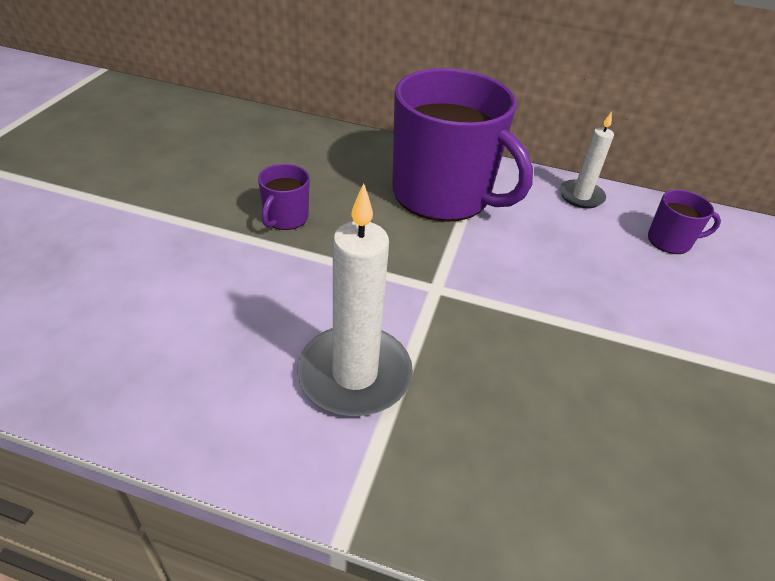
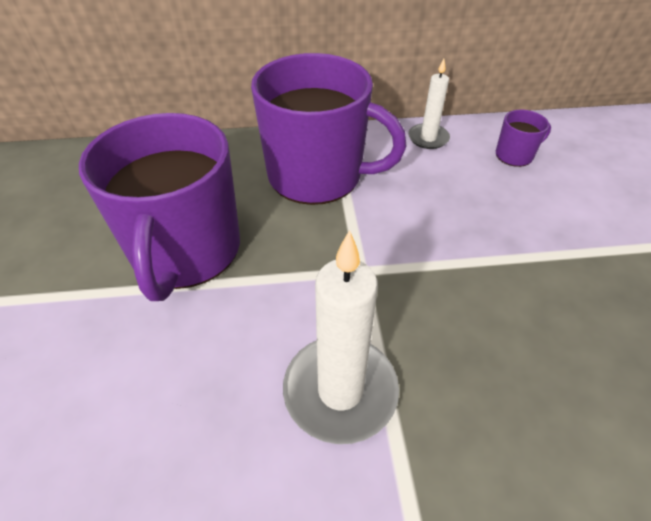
camera: 20 degrees left, 5 degrees up
purple mug [258,164,310,230] -> purple mug [79,113,240,301], size x2.41

